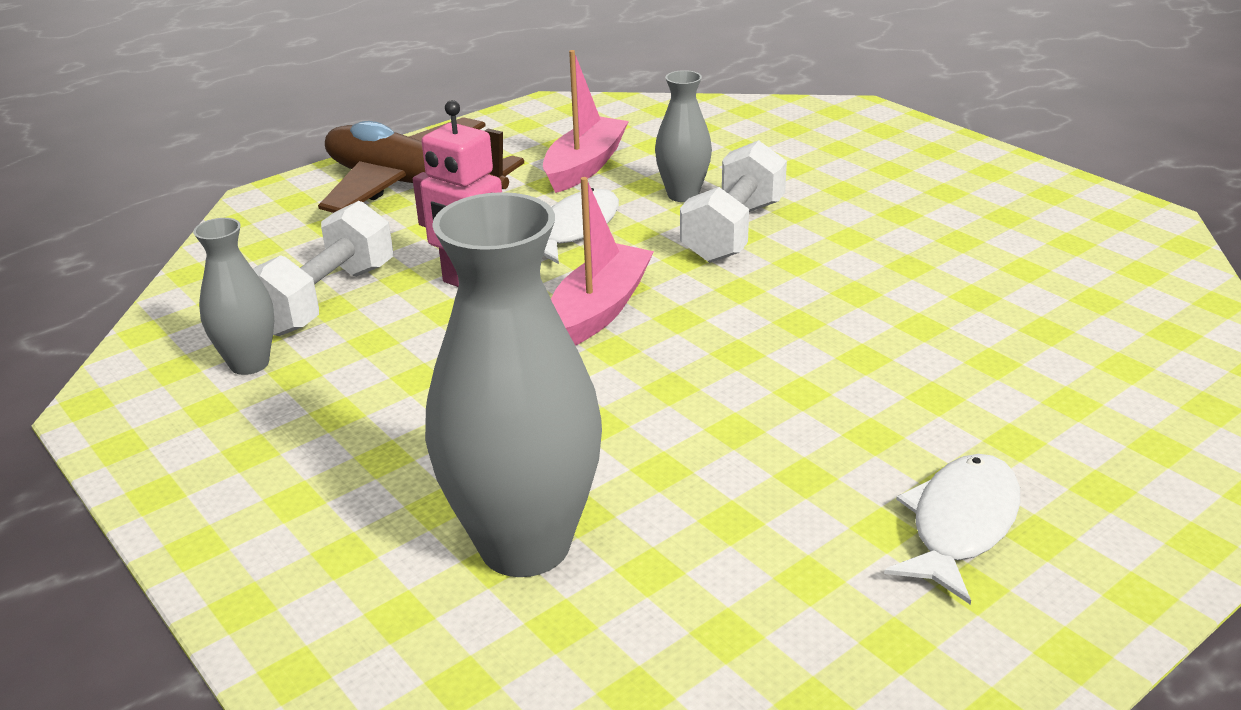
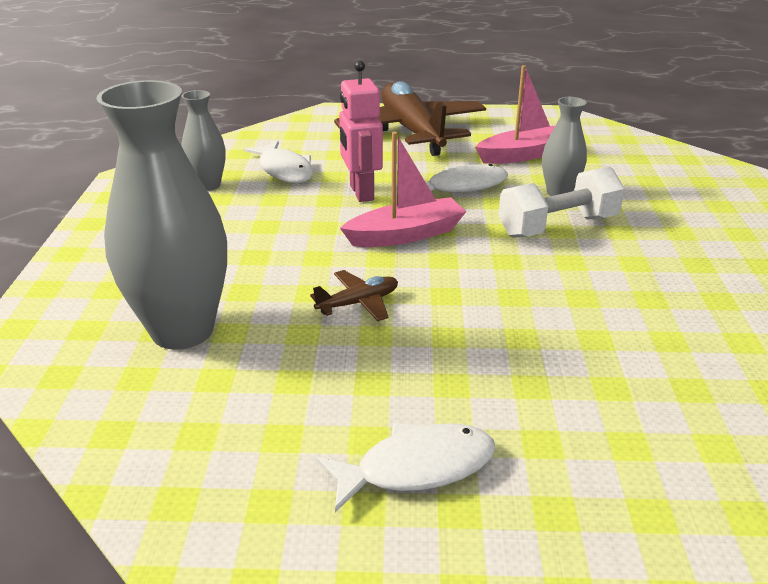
camera: 40 degrees right, 0 degrees up
white dumbbell [253,201,393,336] -> white fish [244,141,314,183]
none -> brown plane [310,270,398,321]

